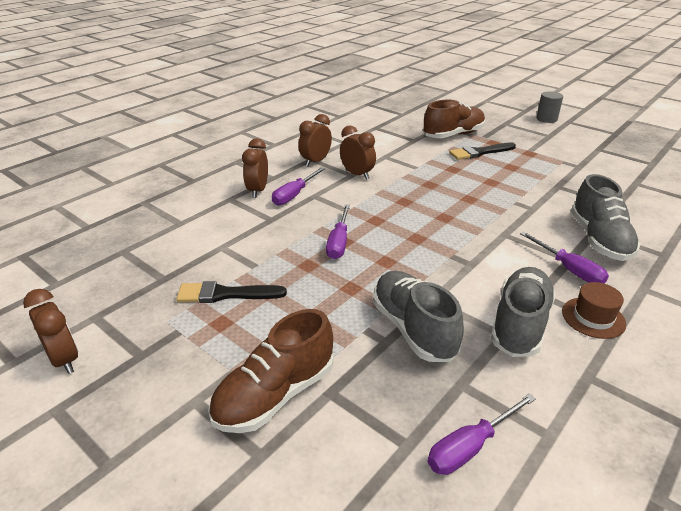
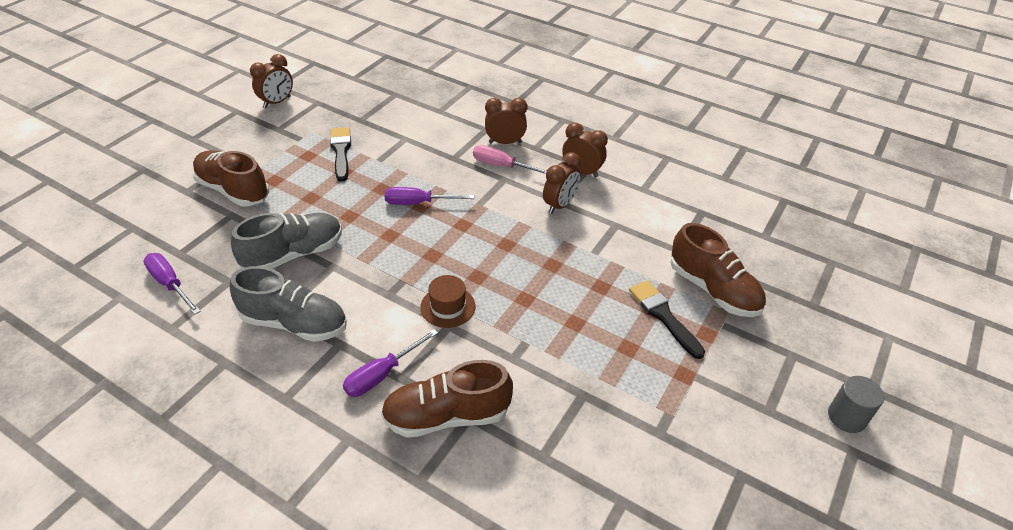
camera: 80 degrees right, 10 degrees up
purple screwdriver [272,167,325,205] -> pink screwdriver [473,145,547,174]
brown hat [562,282,626,339] -> brown hat moved to [420,275,475,328]
grey shoe [571,174,641,261] -> brown shoe [381,360,513,438]

